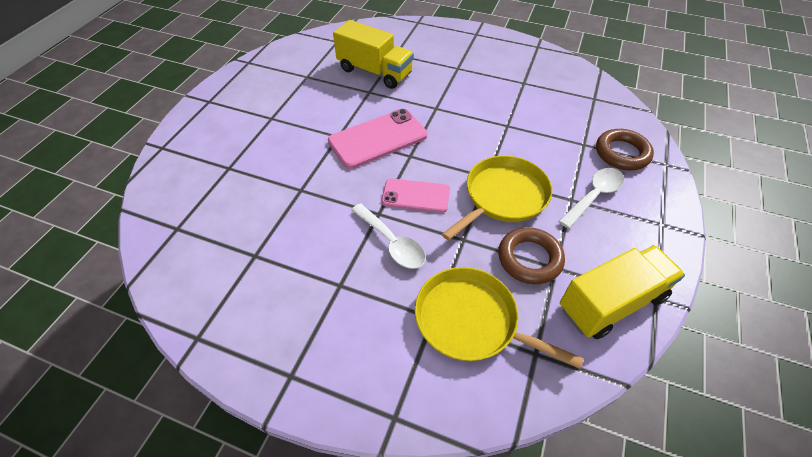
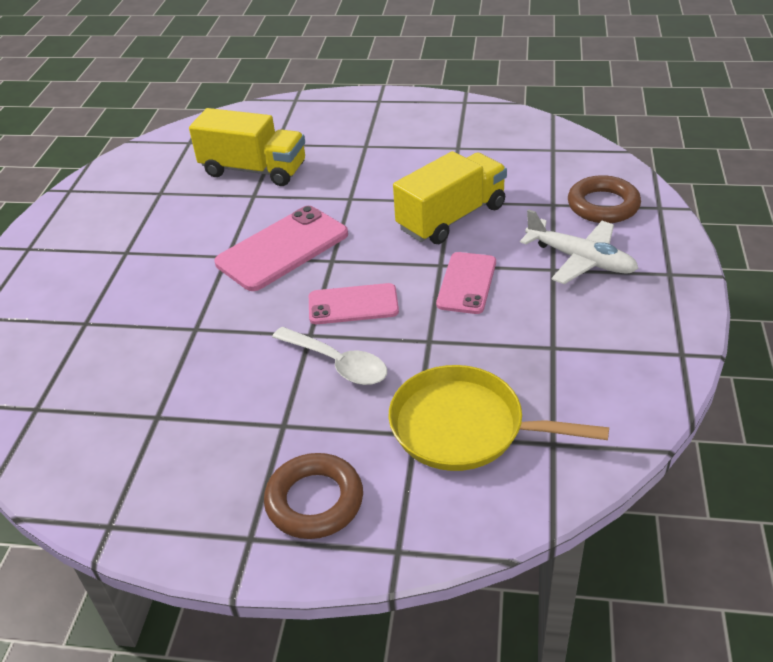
camera: 10 degrees left, 10 degrees down
yellow pan [442,156,552,241] -> pink phone [436,252,496,314]
brown ring [498,227,565,284] -> brown ring moved to [264,453,363,539]
white spoon [559,168,624,229] -> white plane [520,209,639,284]
yellow truck [560,245,685,339] -> yellow truck moved to [393,151,507,244]

